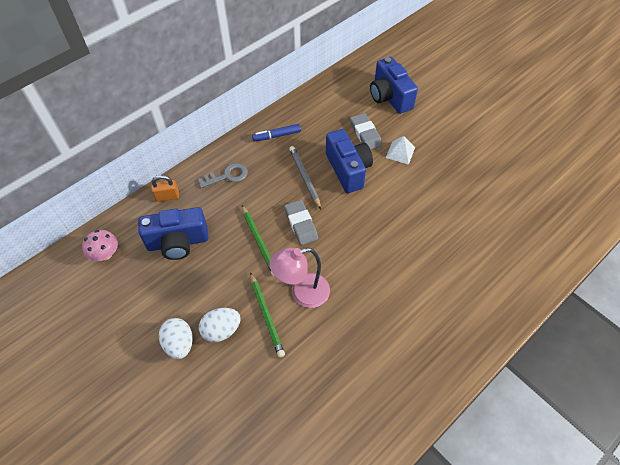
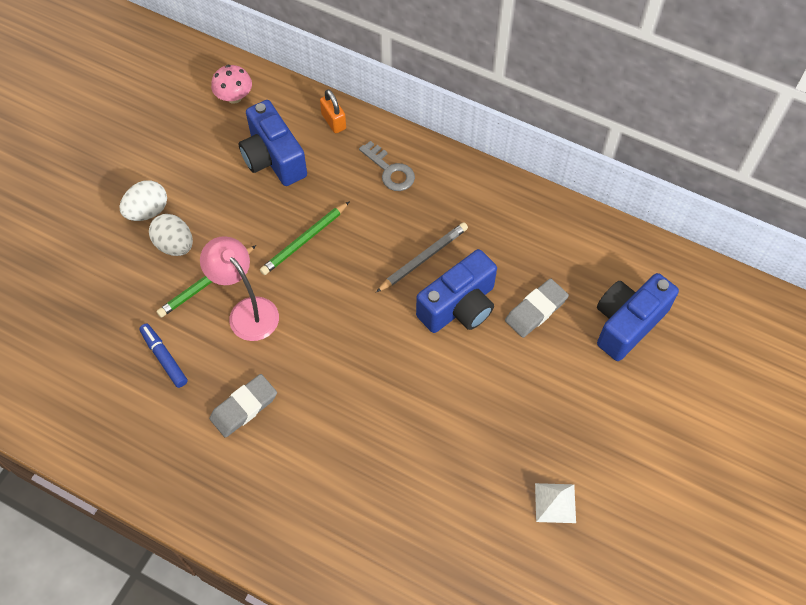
camera: 70 degrees right, 5 degrees up
blue marker [252,124,301,141] -> blue marker moved to [139,324,188,388]
grey eraser [284,200,318,245] -> grey eraser moved to [209,374,277,438]
white pyramid [386,136,415,165] -> white pyramid moved to [535,483,576,523]

